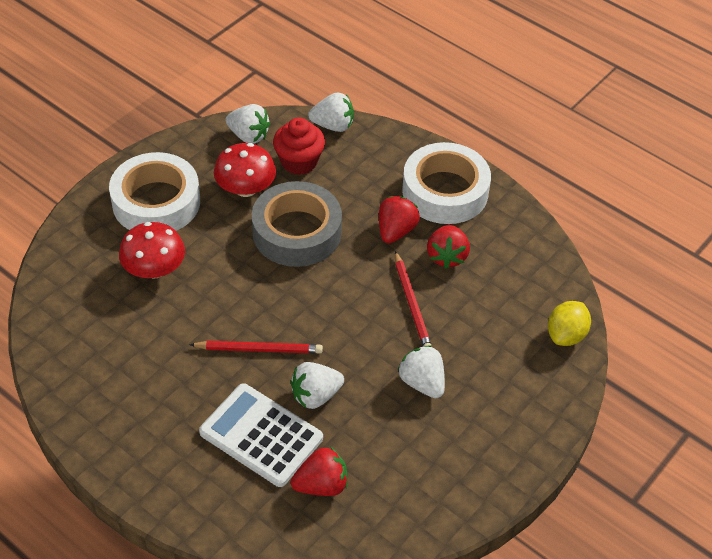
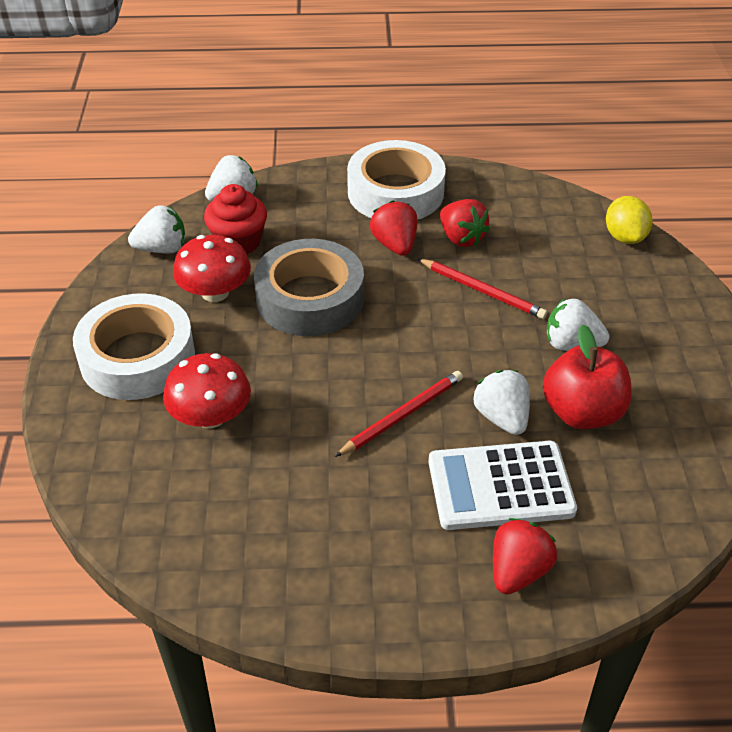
camera: 40 degrees left, 5 degrees down
white strawberry [291,362,344,409] -> white strawberry turned 135 degrees clockwise [473,370,530,435]
red strawberry [291,446,348,496] -> red strawberry moved to [493,518,558,595]
none -> red apple [543,325,632,429]

